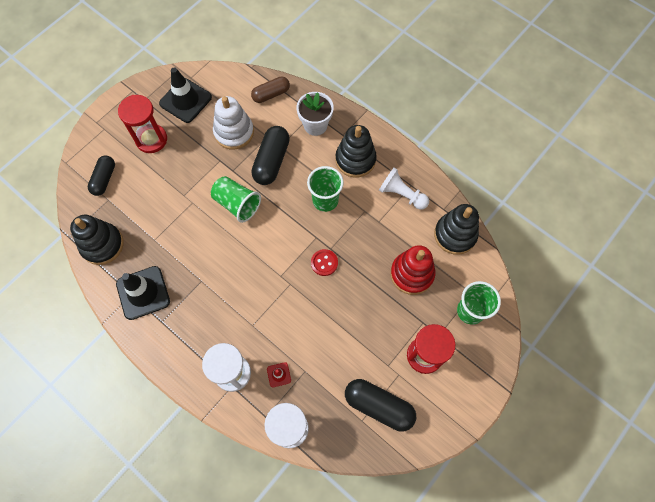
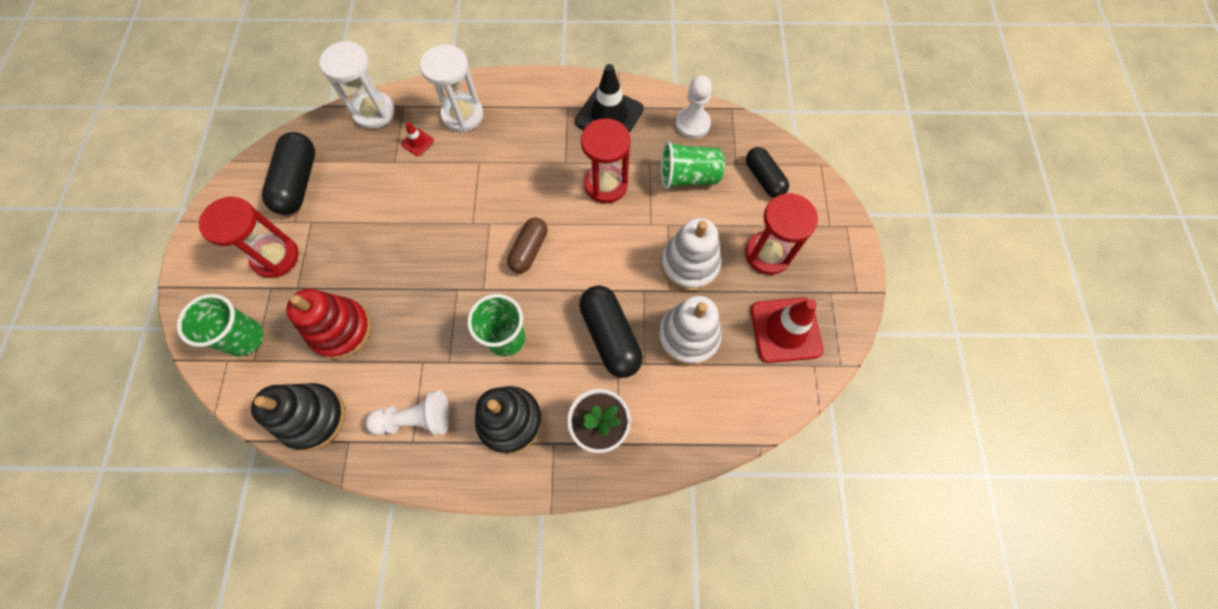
camera: 140 degrees right, 0 degrees up
black stacking toy [70,215,123,265] -> white pawn [675,75,712,139]
black traffic cone [159,67,212,123] -> red traffic cone [750,298,823,363]
green cup [211,176,261,223] -> green cup moved to [661,141,725,189]
brown capsule [251,77,290,103] -> brown capsule moved to [507,217,548,273]
red button [311,249,338,276] -> none
black capsule [345,379,416,432] -> black capsule turned 75 degrees counterclockwise [262,132,315,215]
none -> red hourglass [581,118,631,203]
none -> white stacking toy [661,218,721,291]

